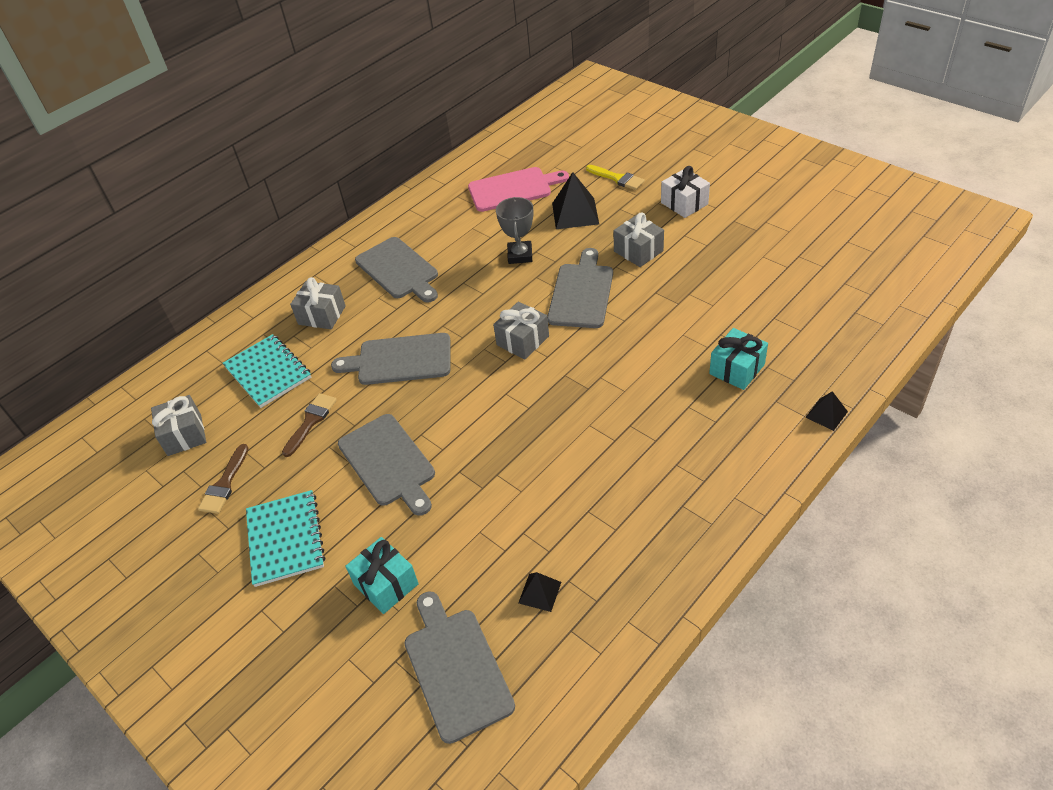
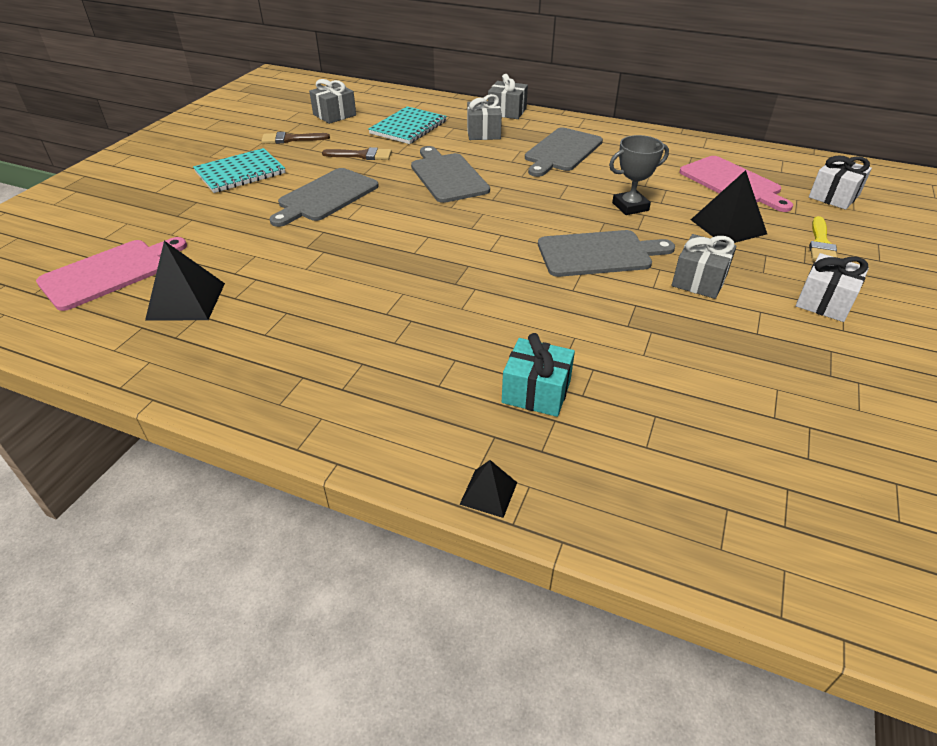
camera: 65 degrees right, 5 degrees down
turquoise gift [345,537,419,614] -> none
grey cutting board [405,591,515,744] -> pink cutting board [36,237,187,311]
grey gift [493,302,549,360] -> grey gift moved to [488,74,528,119]
black pyramid [518,572,561,612] -> black pyramid [145,241,225,321], size x1.81
none -> white gift [809,155,872,210]

